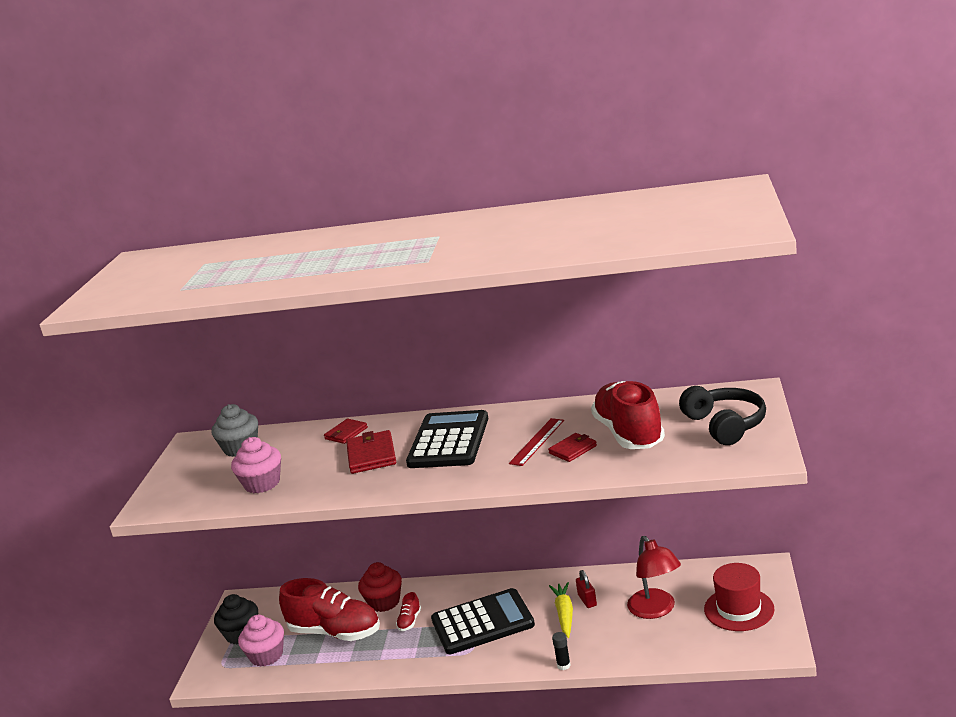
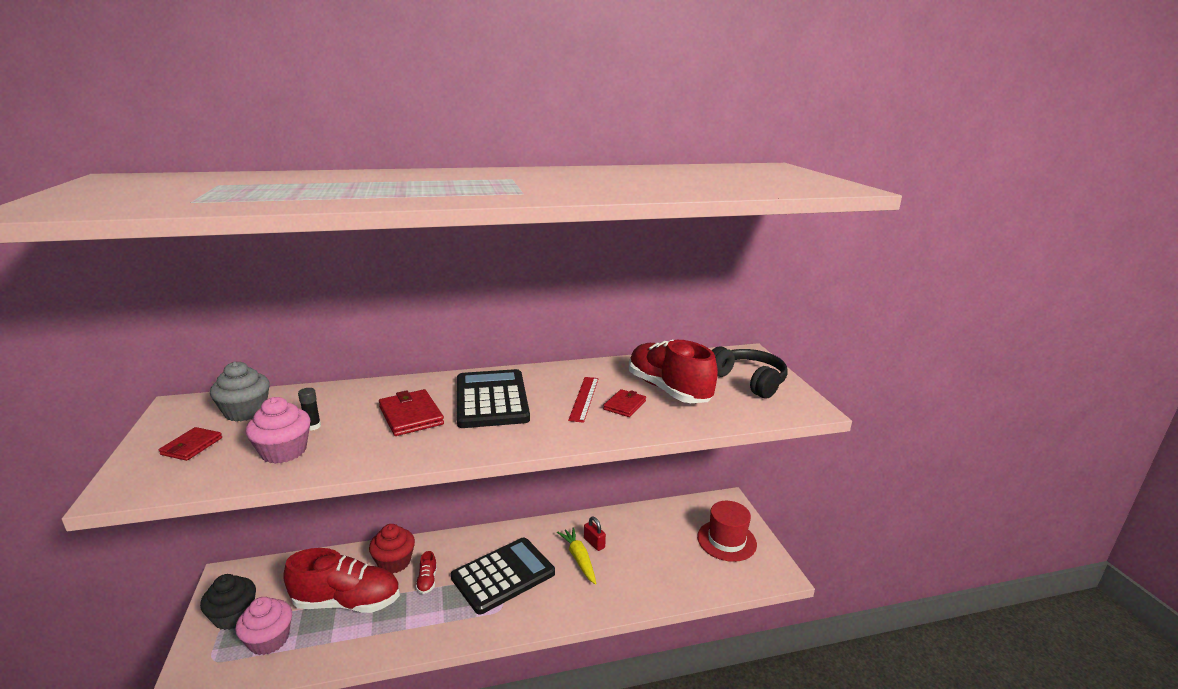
camera: 25 degrees left, 0 degrees up
red wallet [324,419,368,444] -> red wallet moved to [159,427,222,461]
black glue stick [552,632,571,670] -> black glue stick moved to [298,388,321,431]
red lamp [627,536,681,619] -> none

